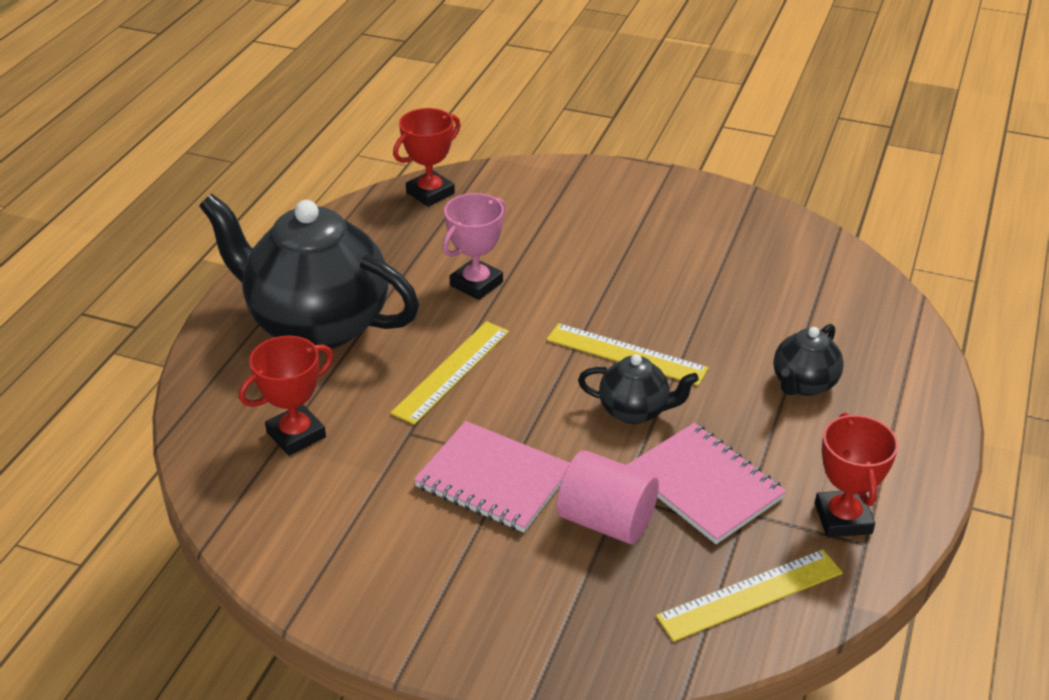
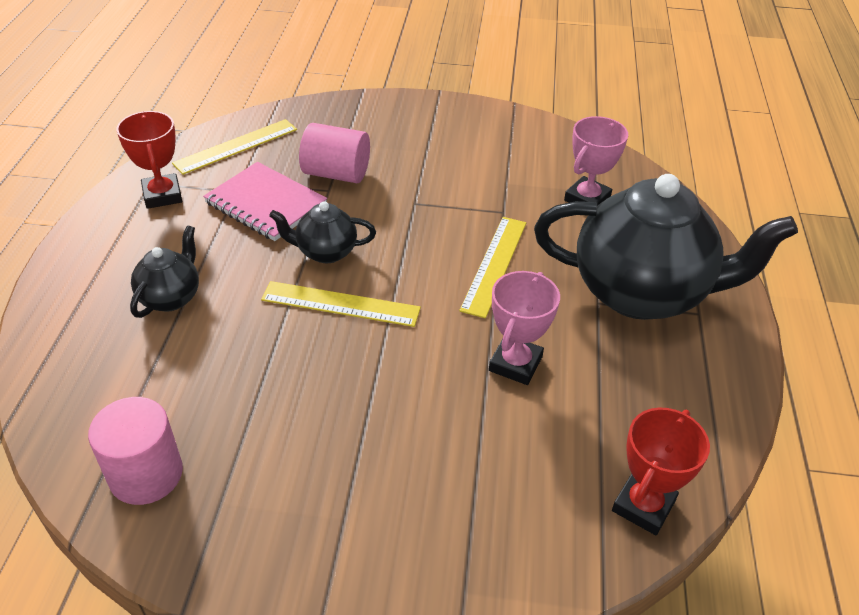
camera: 165 degrees right, 5 degrees up
red trophy [239,335,334,456] -> pink trophy [564,116,628,206]
pink notebook [414,421,570,532] -> none
none -> pink cylinder [88,397,183,505]

